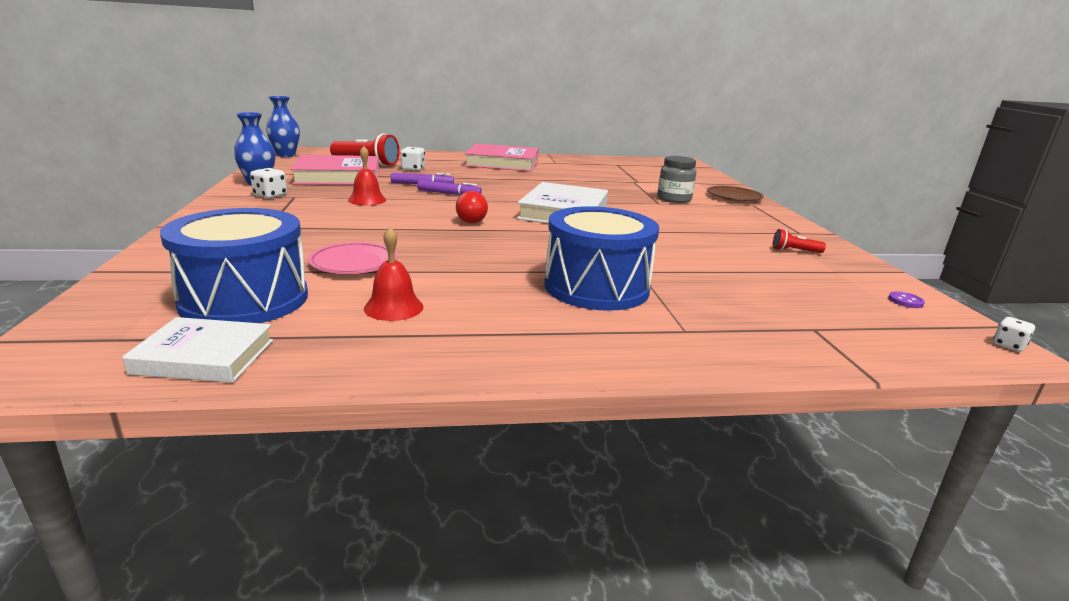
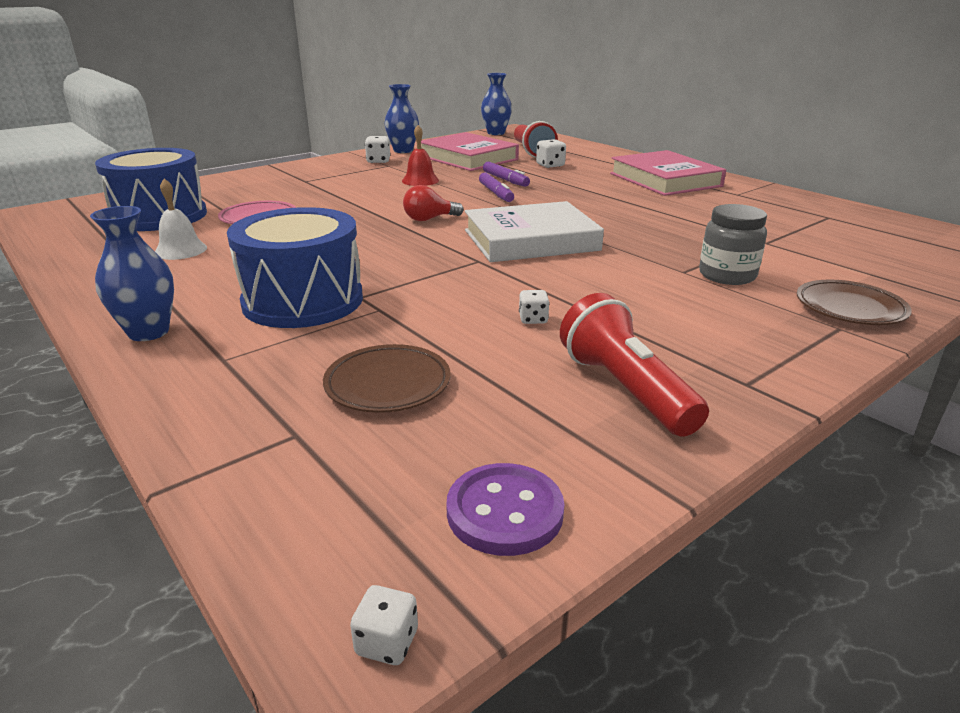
camera: 60 degrees right, 5 degrees up
white book [122,317,273,383] -> none
red bell [364,227,423,321] -> white bell [155,179,207,260]
red flashlight [773,229,826,253] -> red flashlight [560,293,709,437], size x2.05
purple button [888,291,925,308] -> purple button [446,463,564,556], size x1.99
none -> blue vase [90,206,174,341]
none -> brown plate [323,344,451,413]
none -> white dice [519,290,550,324]

